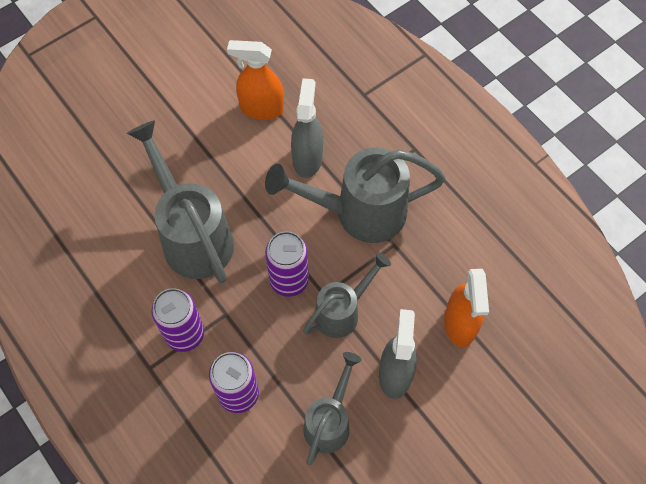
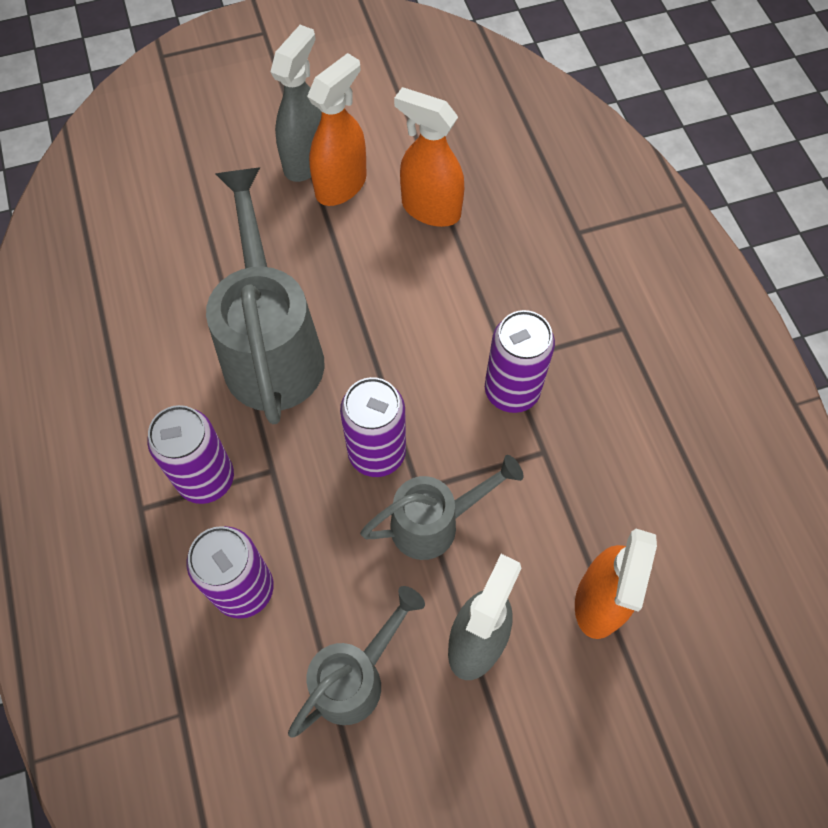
camera: 20 degrees right, 0 degrees up
grey watering can [265,147,446,243] -> purple can [485,310,555,413]
grey spray bottle [291,78,323,178] -> grey spray bottle moved to [271,25,322,182]
none -> orange spray bottle [307,53,367,206]

